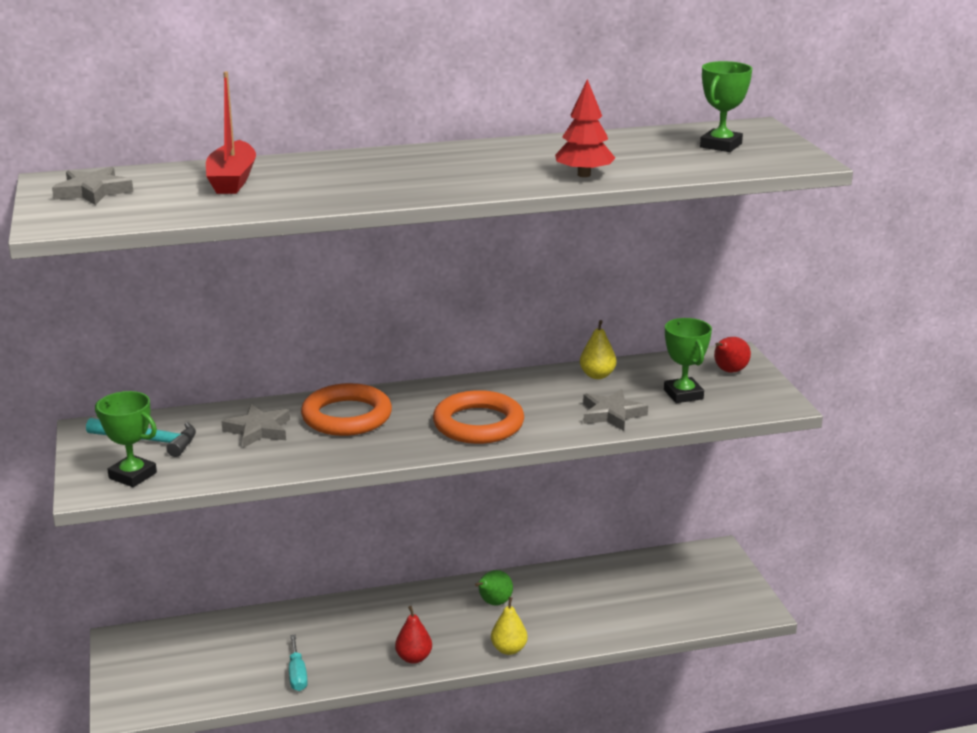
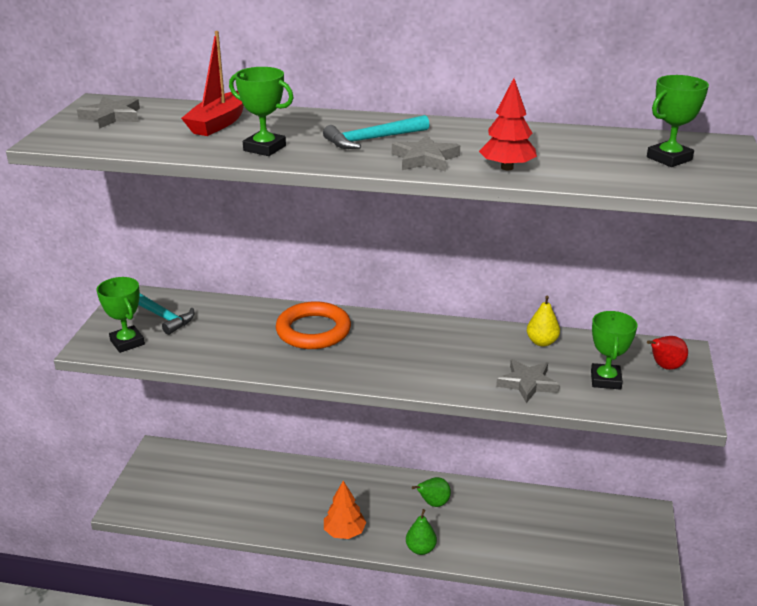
camera: 25 degrees right, 5 degrees up
grey star [221,404,290,448] -> grey star moved to [392,135,460,172]
turquoise screwdriver [289,635,308,691] -> none
red pear [395,606,432,664] -> orange tree [324,481,366,539]
orange ring [433,390,524,444] -> none
yellow pear [491,597,528,655] -> green pear [406,509,437,555]
none -> green trophy [229,67,294,156]
none -> turquoise hammer [323,115,429,149]

